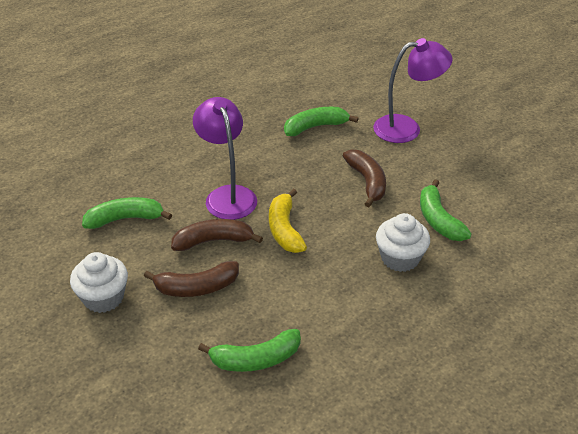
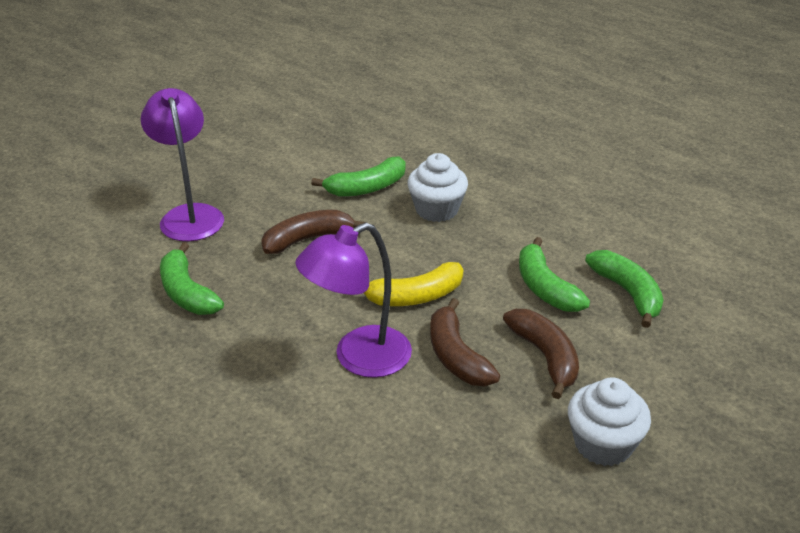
camera: 100 degrees left, 5 degrees down
green banana [82,197,172,229] -> green banana moved to [519,237,590,312]

